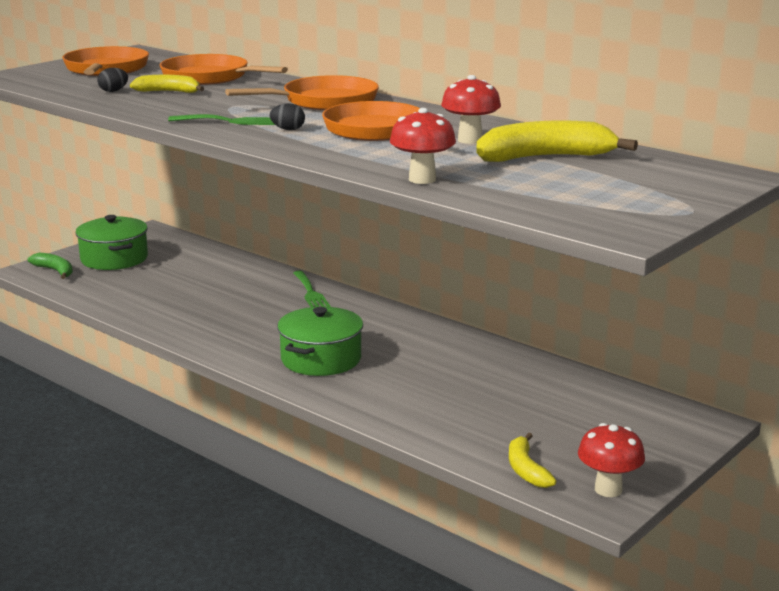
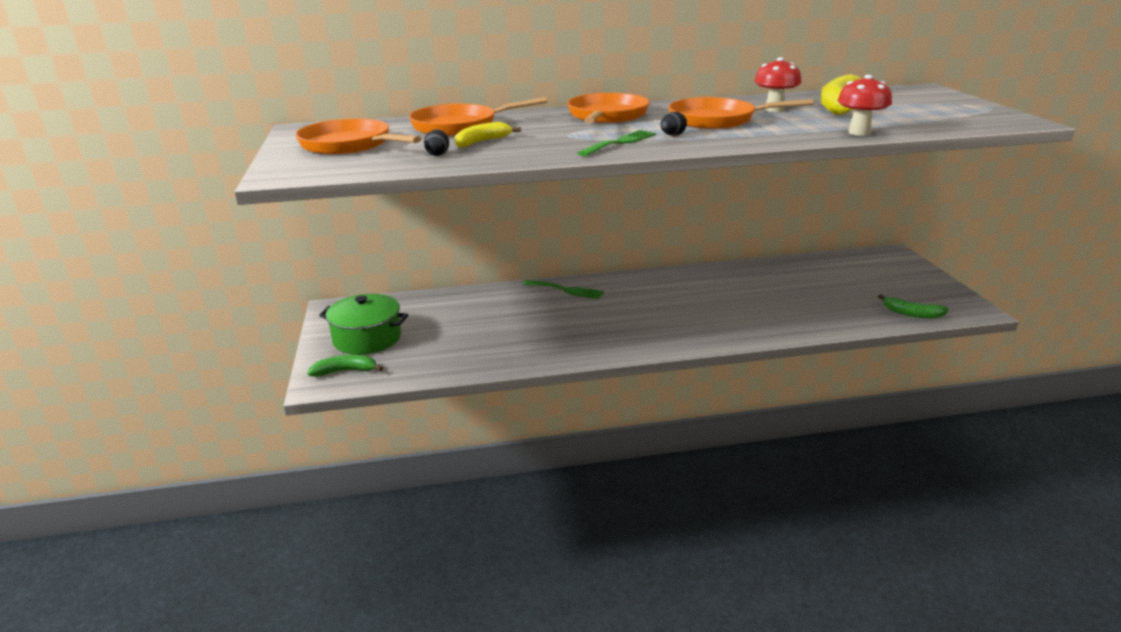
camera: 50 degrees left, 5 degrees up
green pot [277,307,363,376] -> none
yellow banana [509,433,556,488] -> green banana [878,294,949,318]
red mushroom [578,423,645,497] -> none

